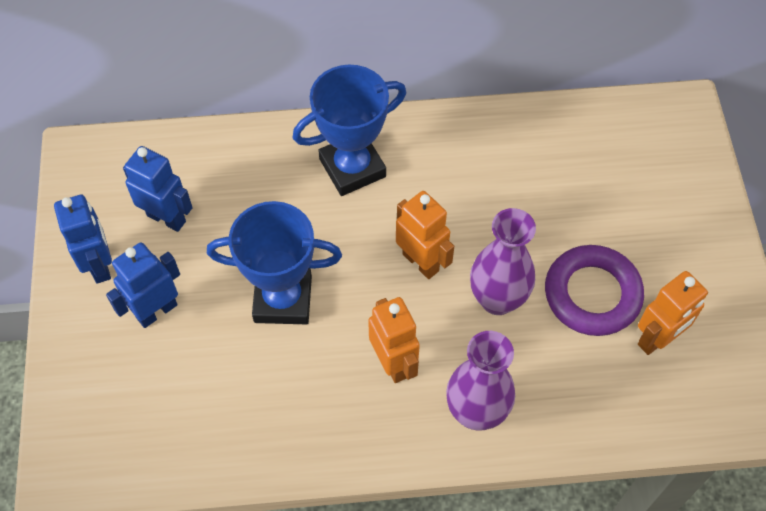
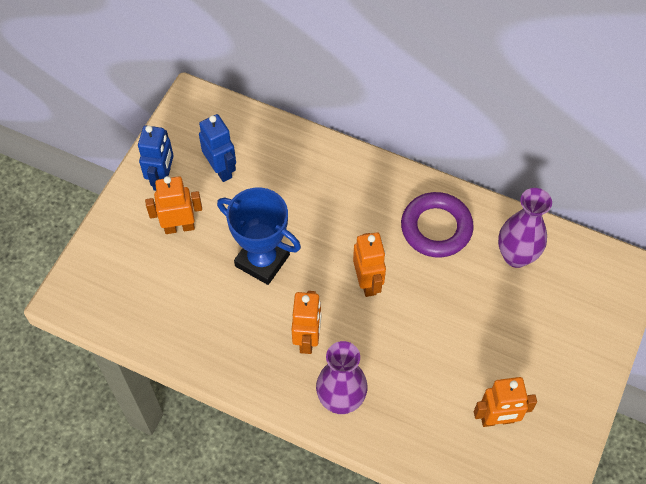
camera: 30 degrees right, 0 degrees up
blue robot [106,242,180,328] -> orange robot [145,176,202,234]
blue trophy [292,65,406,196] -> none
purple vase [470,208,536,315] -> purple vase moved to [498,188,552,268]
purple ring [545,245,644,336] -> purple ring moved to [401,192,474,257]

